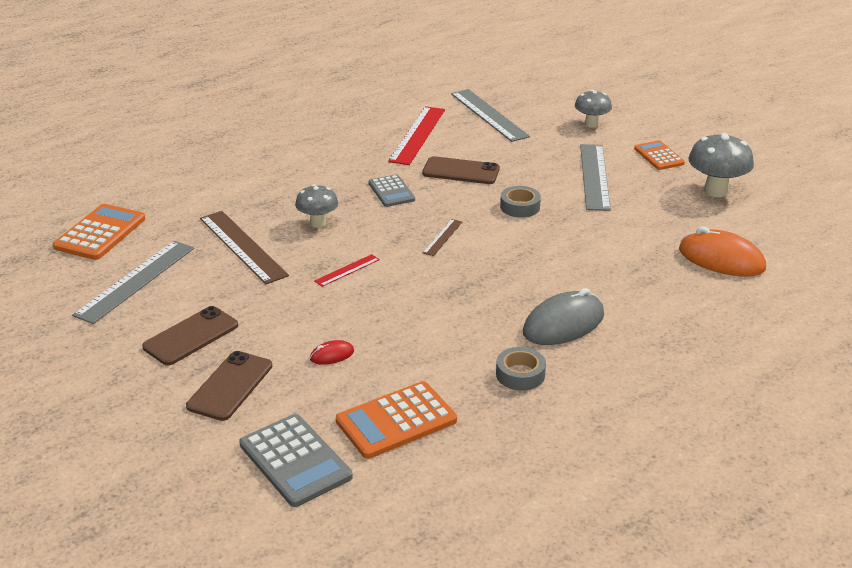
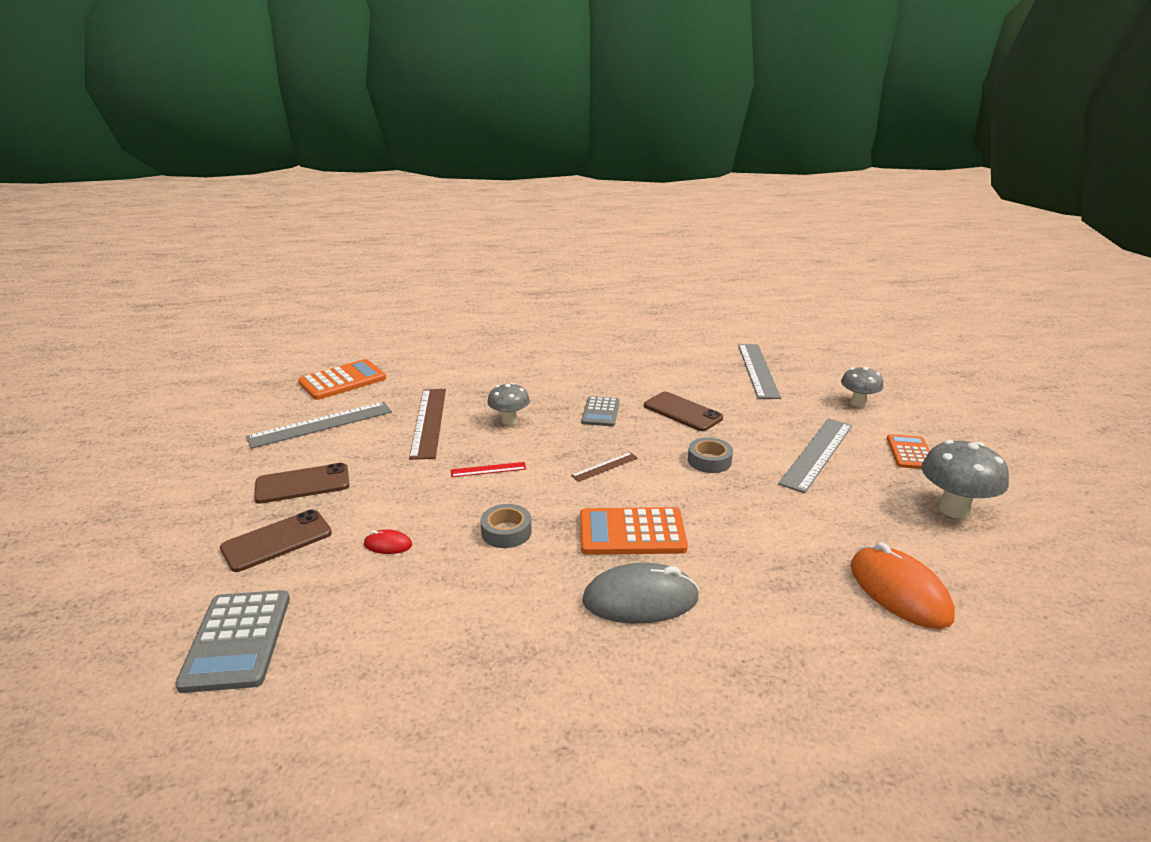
camera: 30 degrees right, 5 degrees down
orange calculator [336,381,457,459] -> orange calculator moved to [580,507,688,555]
red ruler [388,106,445,165] -> none
grey tape [496,347,546,391] -> grey tape moved to [480,504,532,548]

